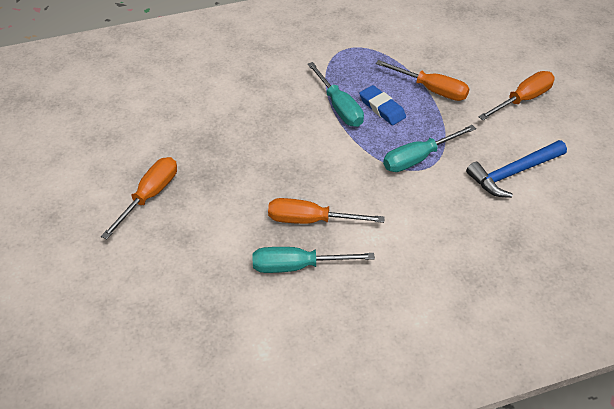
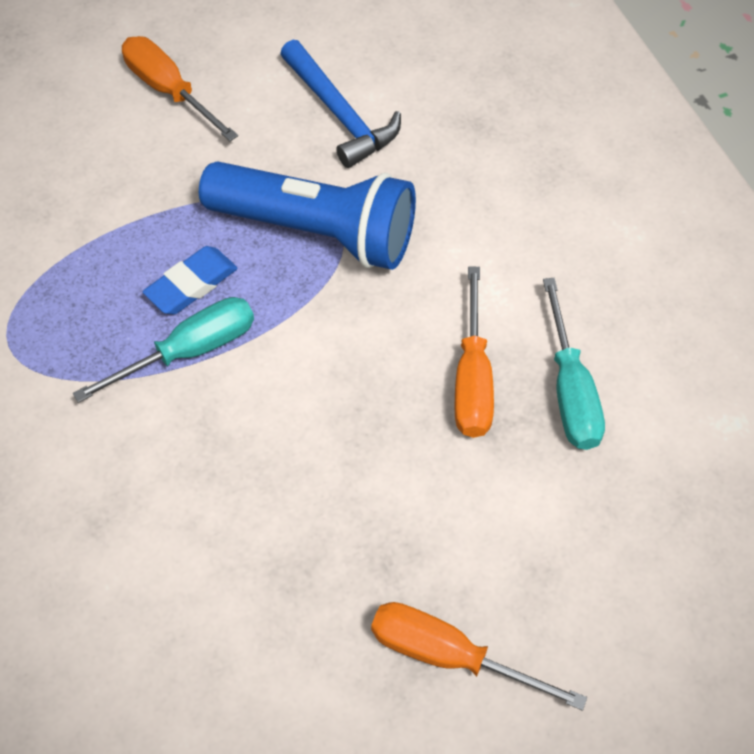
camera: 95 degrees left, 10 degrees up
orange screwdriver [376,60,470,101] -> none
turquoise screwdriver [383,125,476,172] -> blue flashlight [199,162,416,270]

